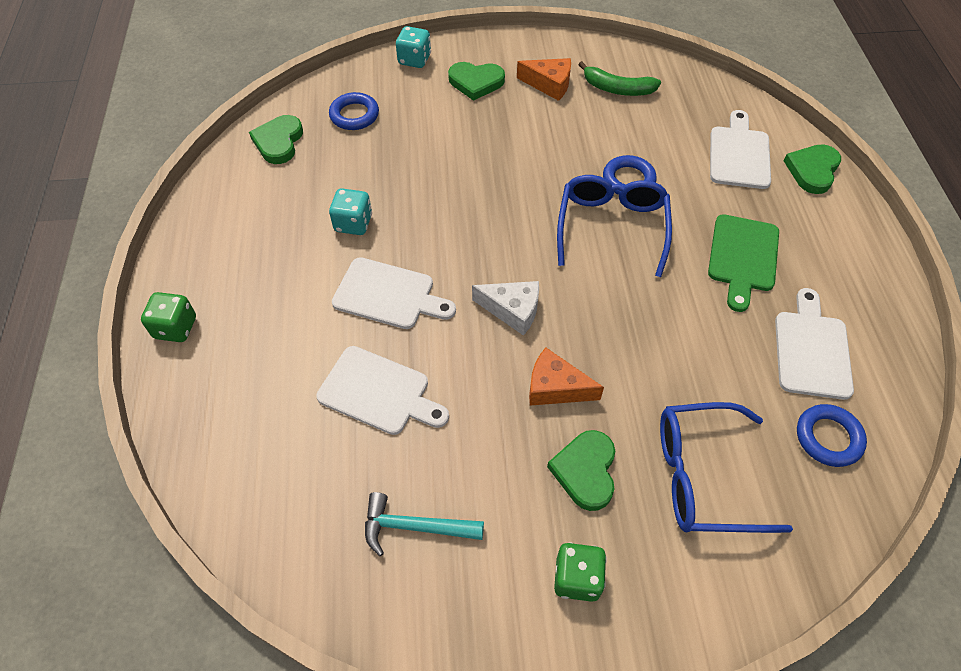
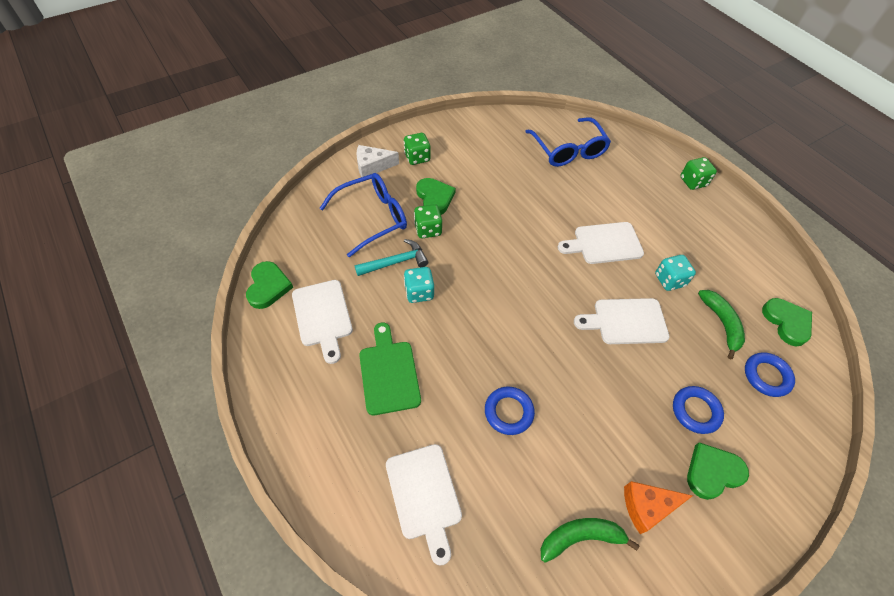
camera: 150 degrees right, 0 degrees up
white cutting board [316,346,449,435] -> white cutting board moved to [574,298,670,344]
turquoise hammer [365,492,484,556] -> turquoise hammer moved to [355,239,428,276]
turquoise dice [396,26,431,68] -> turquoise dice moved to [404,267,434,303]
white cheese [472,281,539,336] -> white cheese moved to [356,145,399,177]
orange cheese [529,347,604,406] -> none
blue glasses [557,175,672,277] -> blue glasses moved to [525,117,611,167]
green heart [784,144,841,194] -> green heart moved to [246,261,293,309]
blue ring [797,404,867,467] -> blue ring moved to [673,386,724,434]
none -> green dice [414,204,442,238]
none -> green banana [698,290,745,360]

